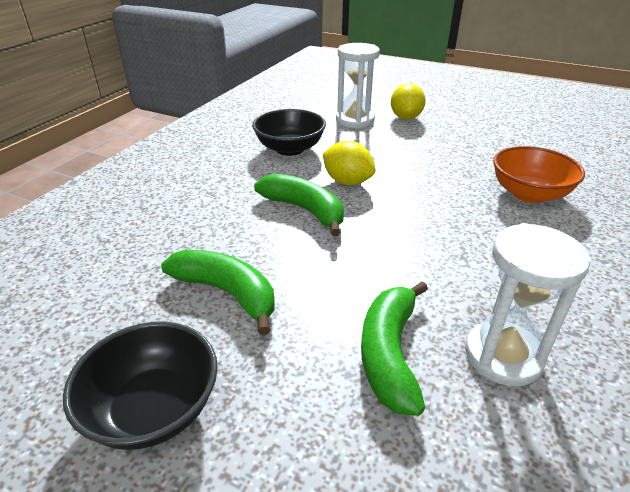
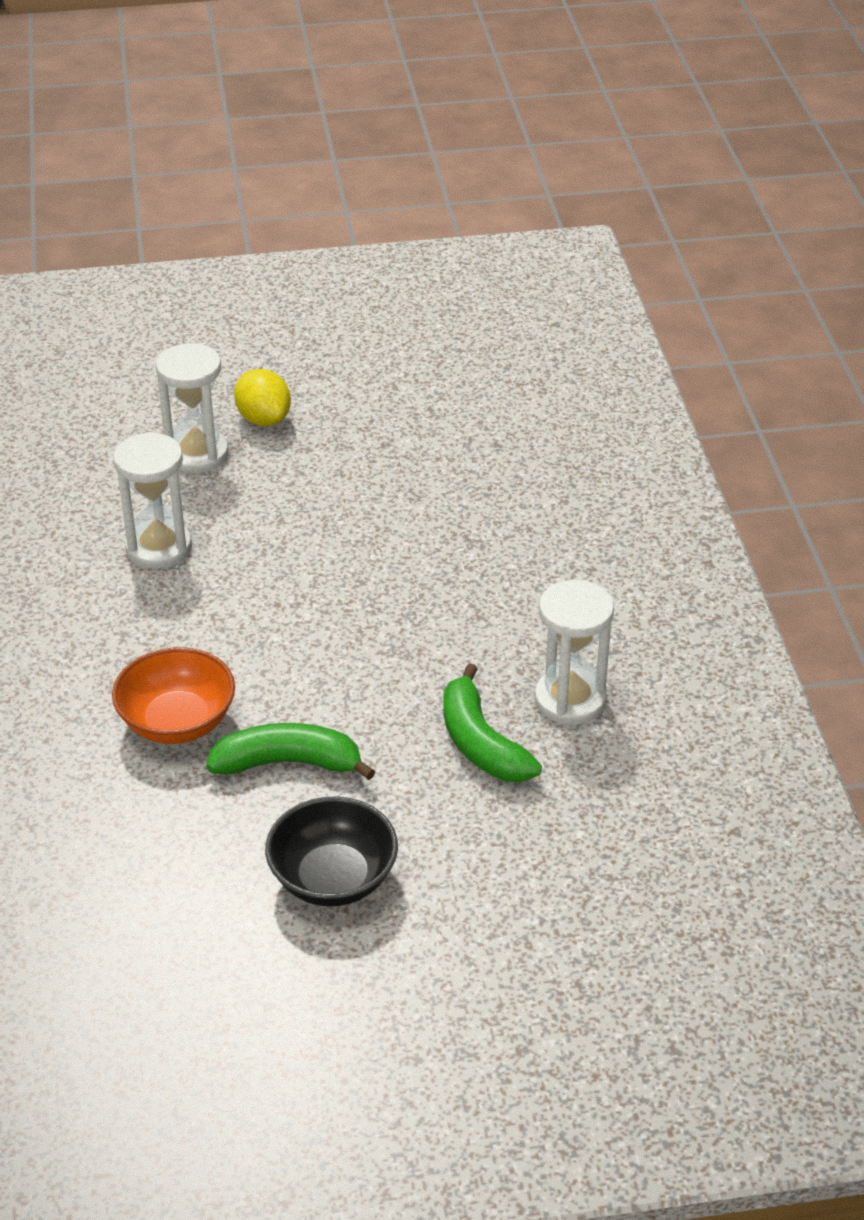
camera: 35 degrees left, 5 degrees up
black bowl [252,109,326,156] -> white hourglass [113,432,192,569]
green banana [254,174,344,236] -> none
yellow lemon [323,141,376,185] -> none
orange bowl [493,146,585,203] -> orange bowl moved to [112,647,235,744]

